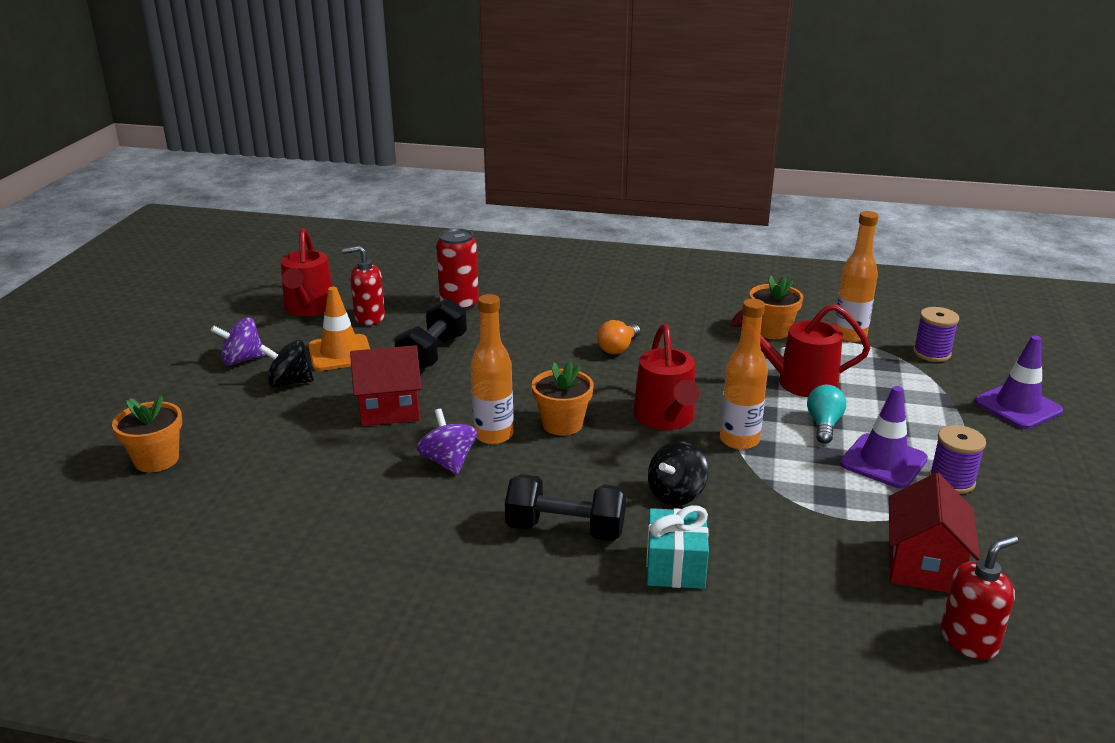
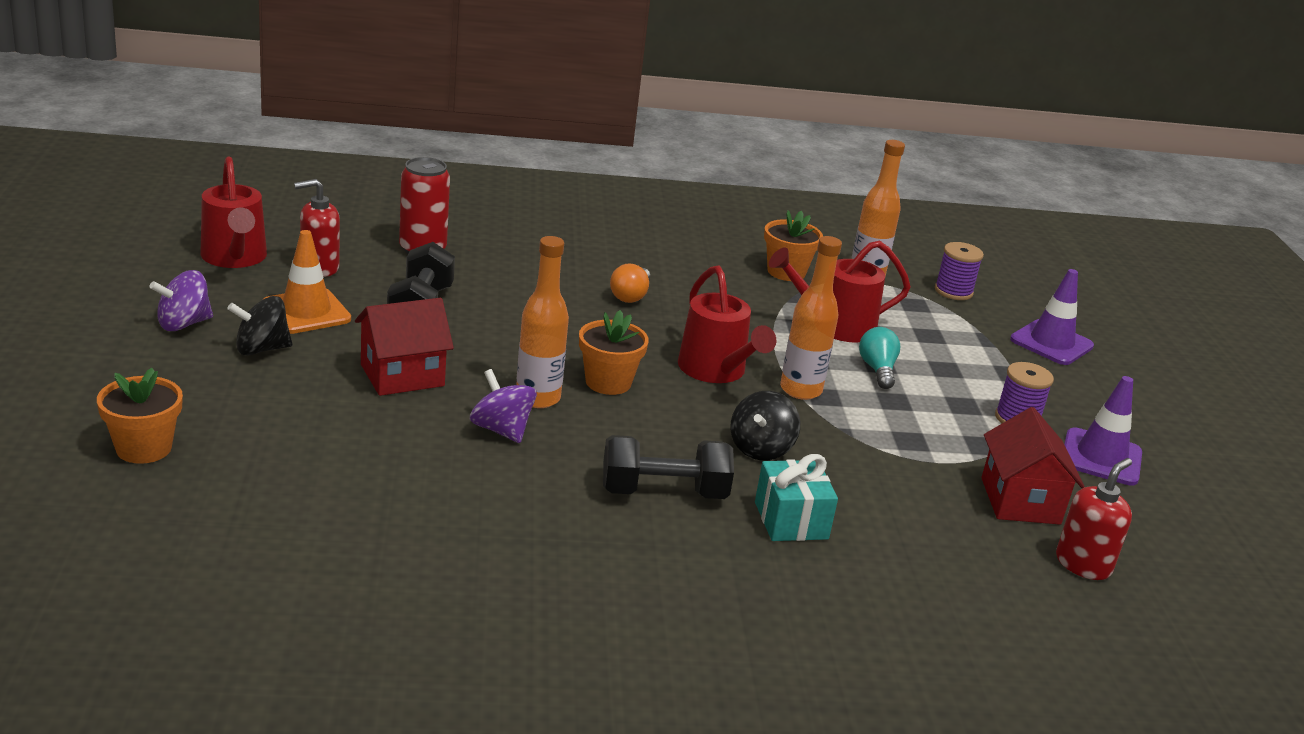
camera: 20 degrees left, 0 degrees up
purple traffic cone [840,386,928,489] -> purple traffic cone moved to [1064,376,1142,486]

